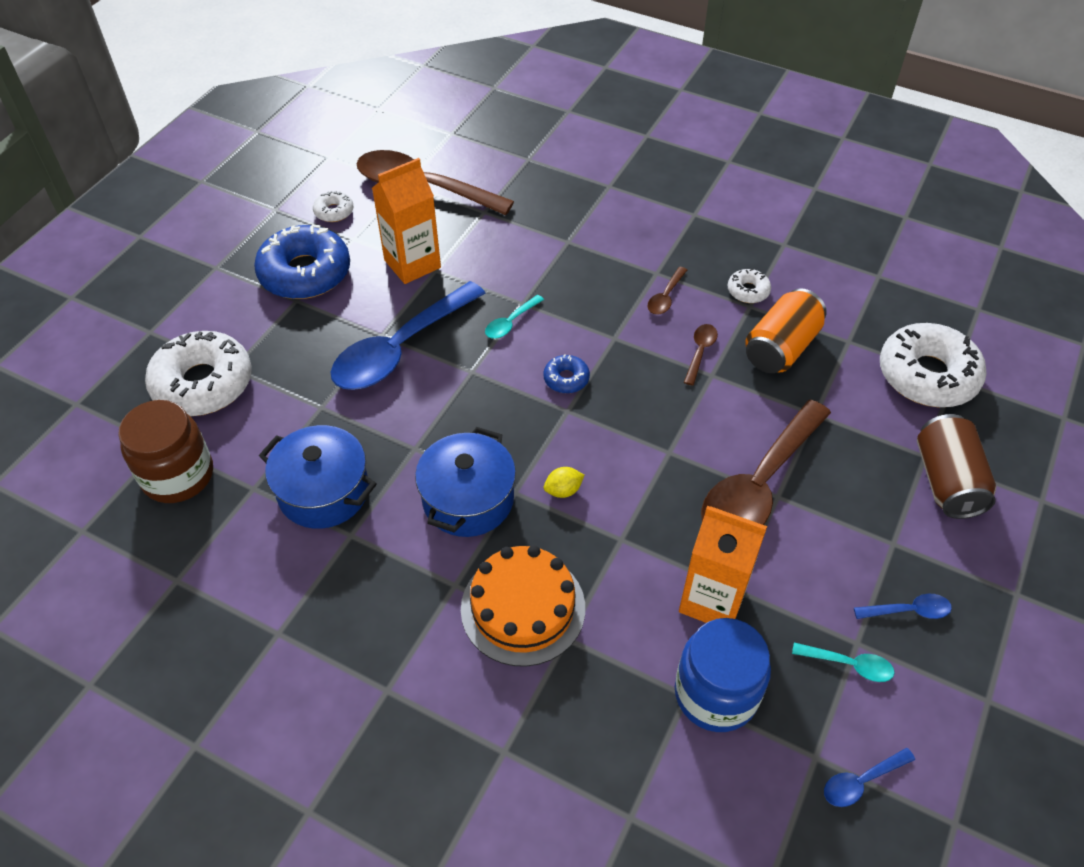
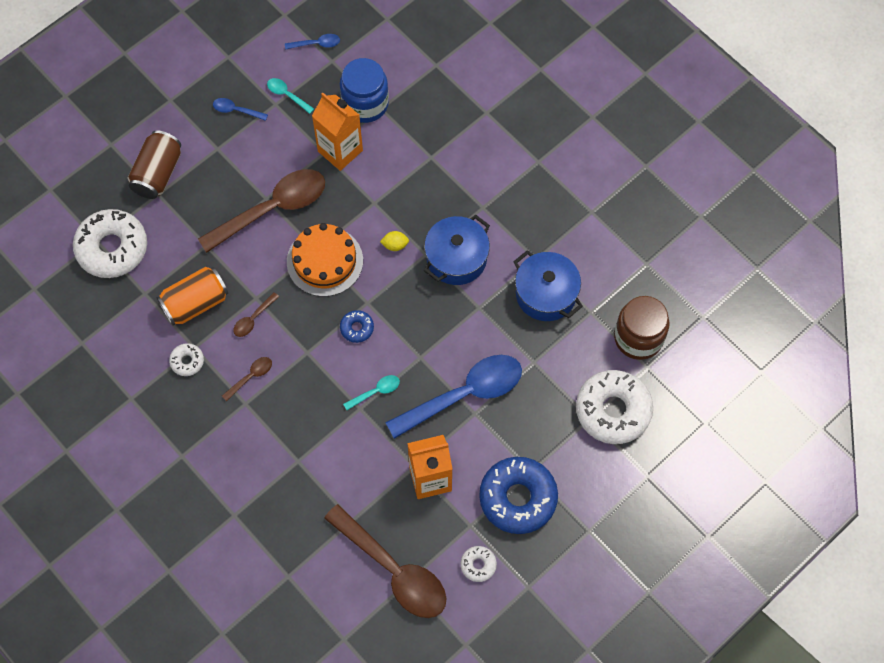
camera: 160 degrees left, 15 degrees up
orange cake [461,545,585,667] -> orange cake moved to [287,223,363,297]

